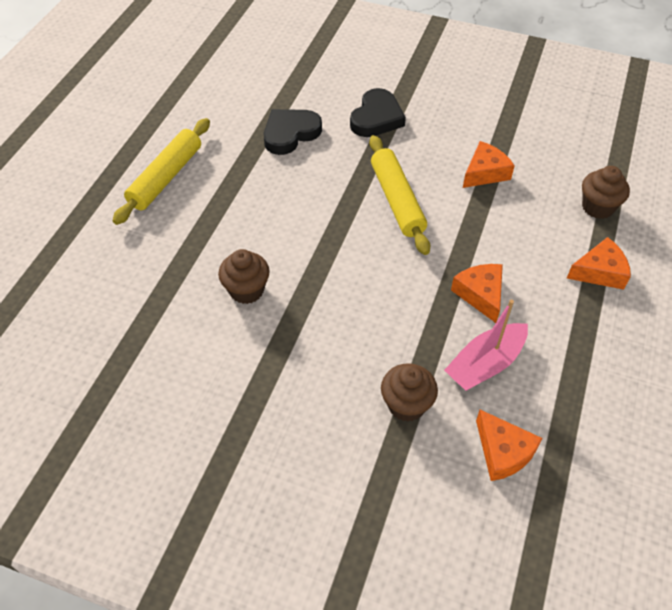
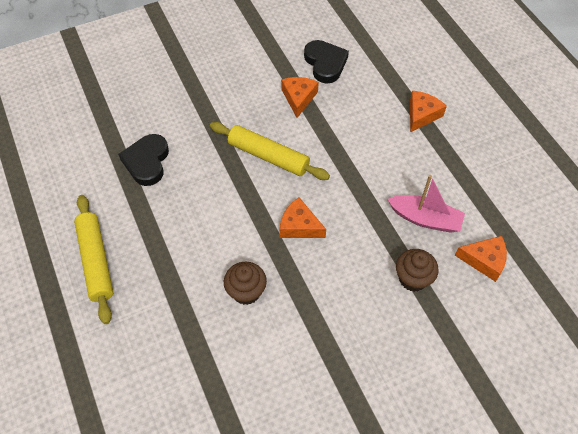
camera: 45 degrees left, 5 degrees up
black heart [350,88,406,137] -> black heart moved to [304,40,349,83]
pink boat [444,300,528,391] -> pink boat turned 75 degrees counterclockwise [387,175,465,233]
orange cheese [451,264,503,323] -> orange cheese moved to [280,197,326,238]
brown cupcake [582,166,630,219] -> none

